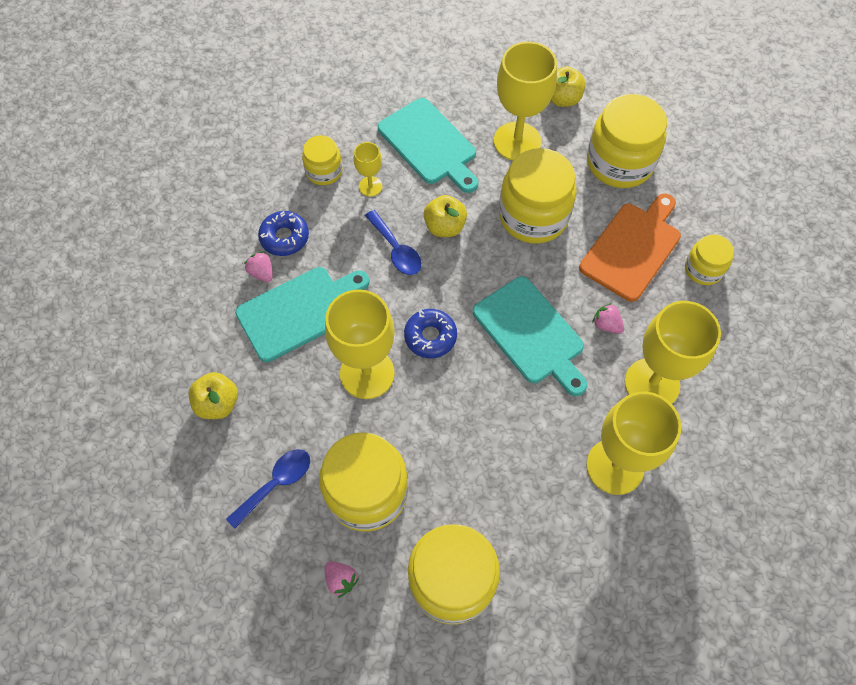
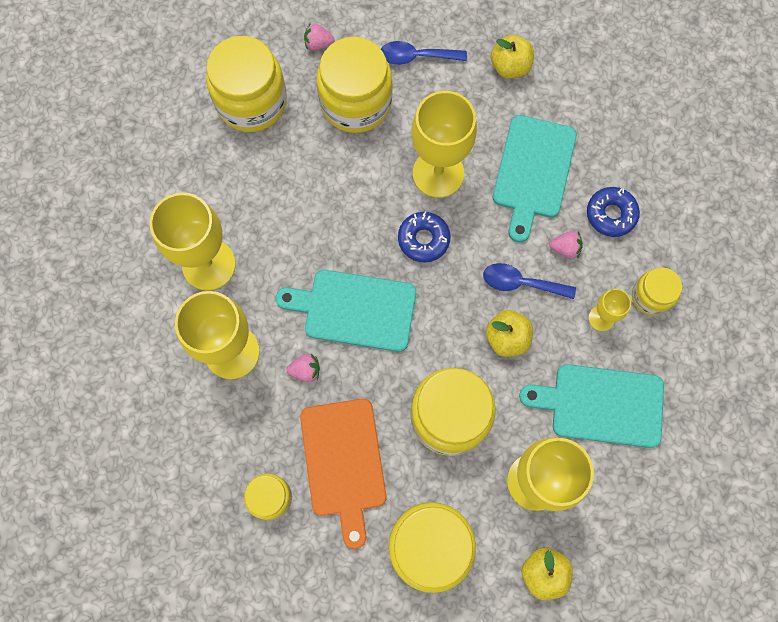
camera: 135 degrees right, 10 degrees up
blue spoon [226,449,310,529] -> blue spoon turned 90 degrees clockwise [381,41,467,65]
pink strawberry [244,251,273,282] -> pink strawberry moved to [549,231,583,259]

